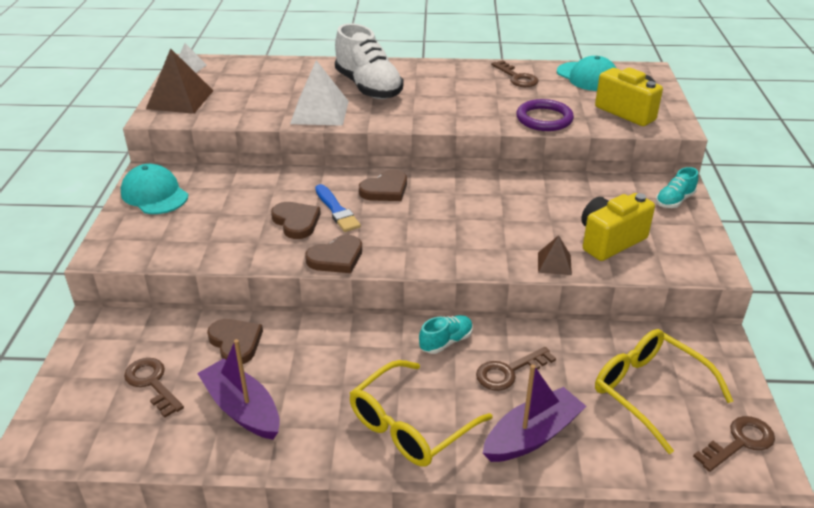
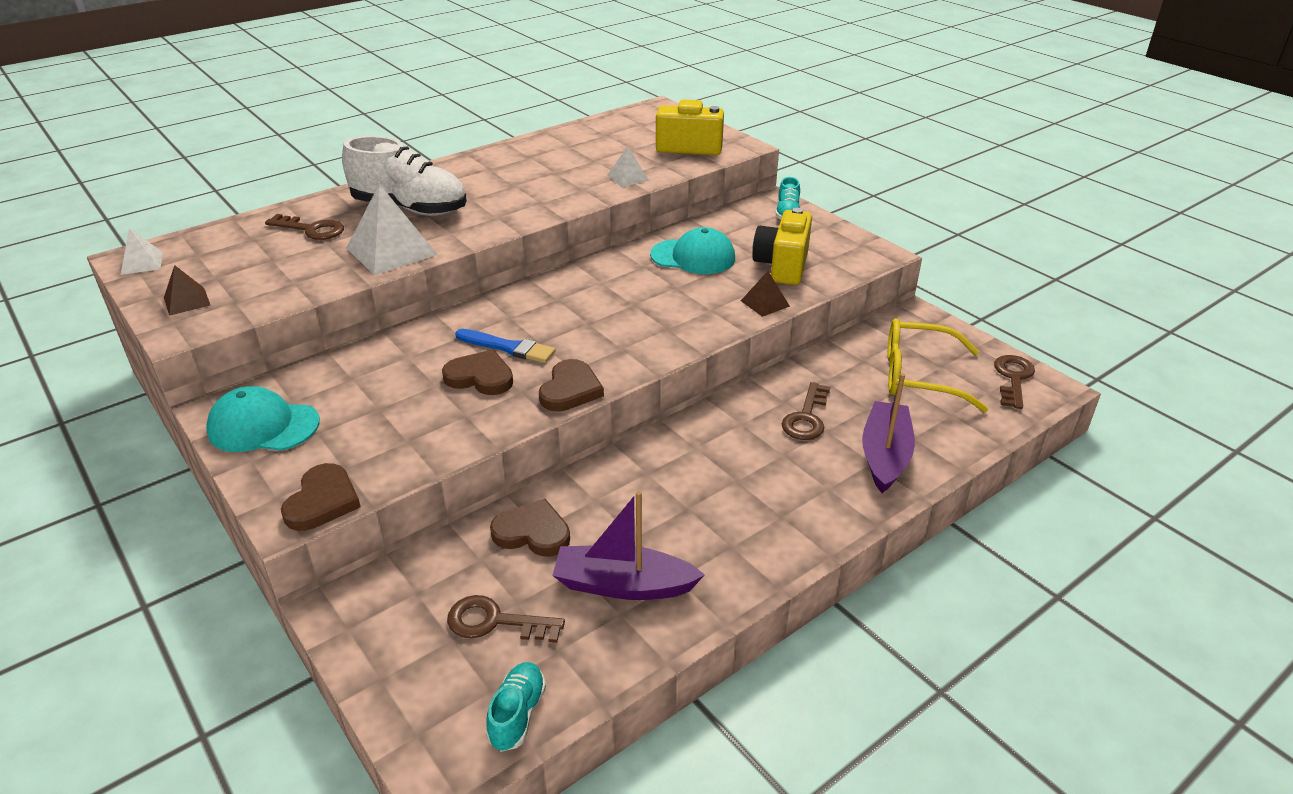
camera: 40 degrees left, 0 degrees up
brown pyramid [146,48,213,114] -> brown pyramid [164,265,210,316], size x0.53
yellow glasses [350,360,493,467] -> none
brown heart [359,170,407,201] -> brown heart moved to [281,463,361,531]
turquoise shoe [419,315,473,354] -> turquoise shoe moved to [486,662,546,752]
brown key [491,60,539,87] -> brown key moved to [265,214,344,240]
purple ring [516,99,574,131] -> white pyramid [607,146,649,187]
turquoise cap [557,56,616,91] -> turquoise cap moved to [650,227,735,274]

